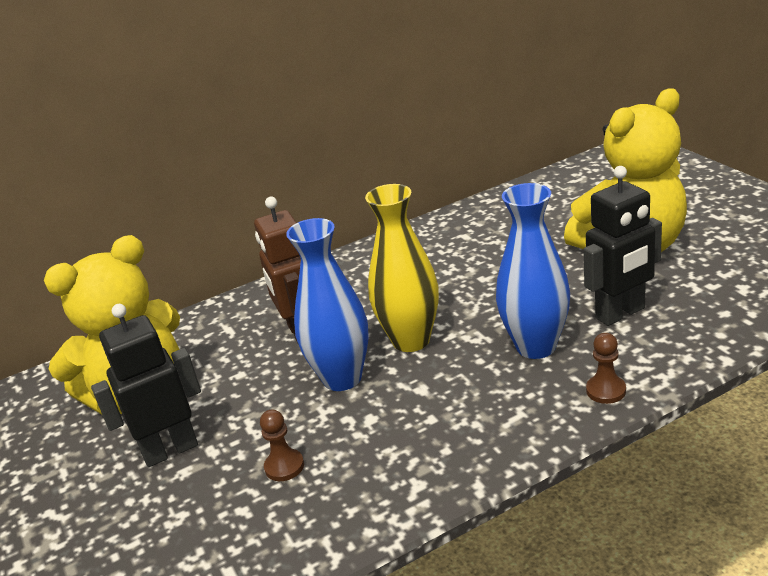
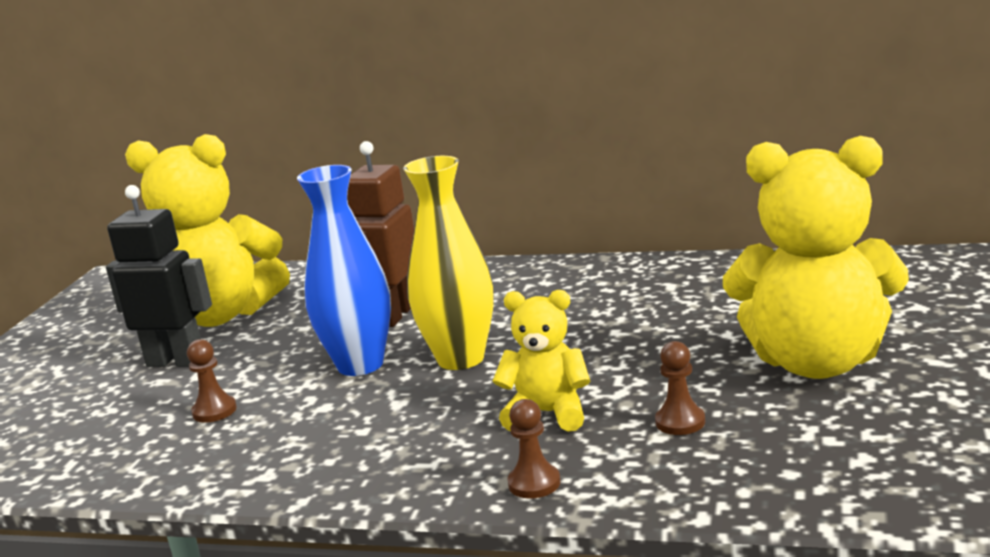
camera: 40 degrees right, 10 degrees down
blue vase [496,183,570,359] -> yellow teddy bear [493,290,590,432]
black robot [583,166,662,326] -> brown pawn [655,341,705,435]

